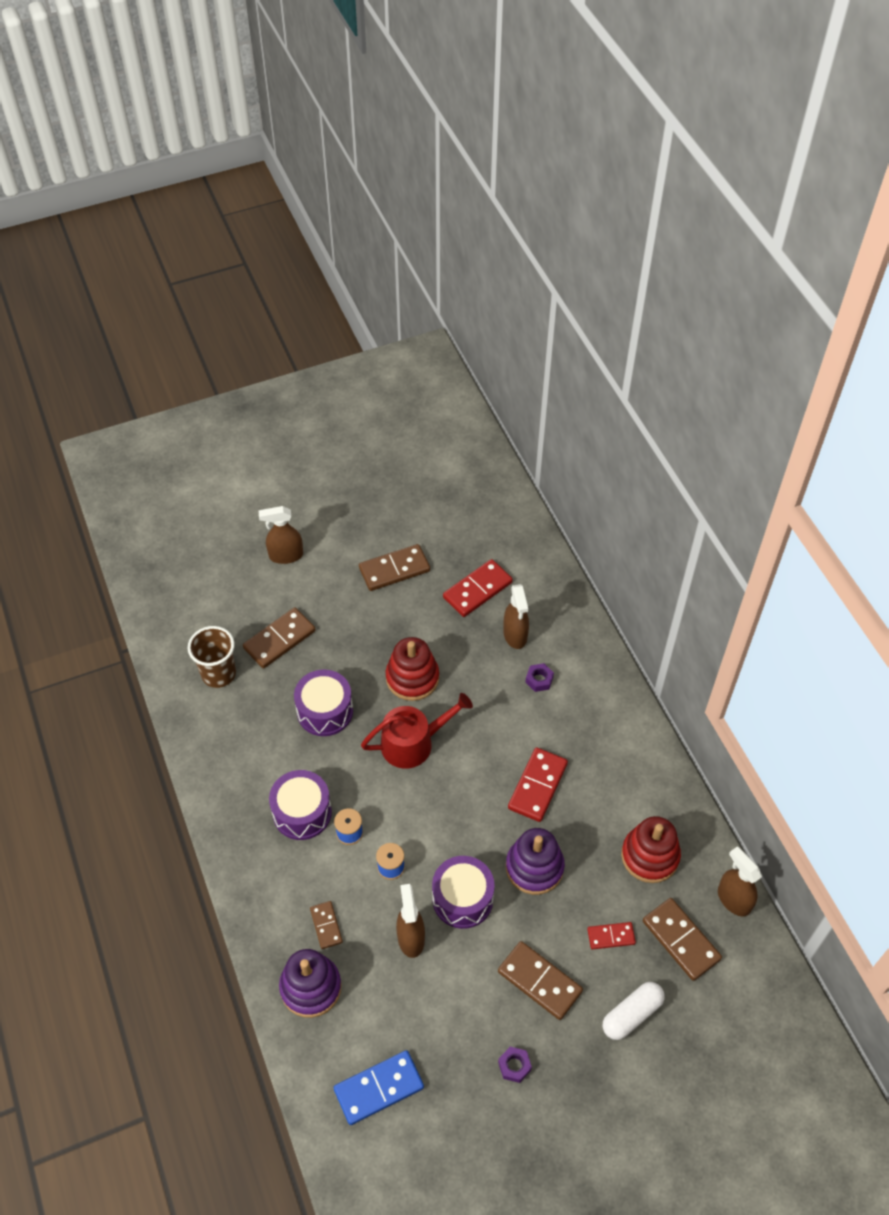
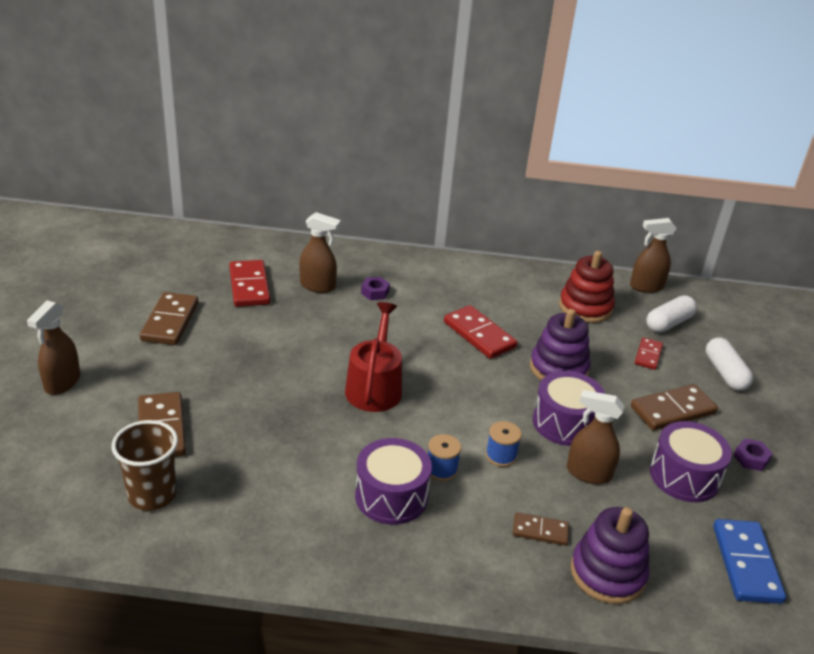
camera: 65 degrees left, 20 degrees down
purple drum [294,669,353,736] -> purple drum moved to [650,421,732,502]
red stacking toy [386,637,439,701] -> none
brown domino [643,898,722,981] -> white capsule [646,295,697,333]

